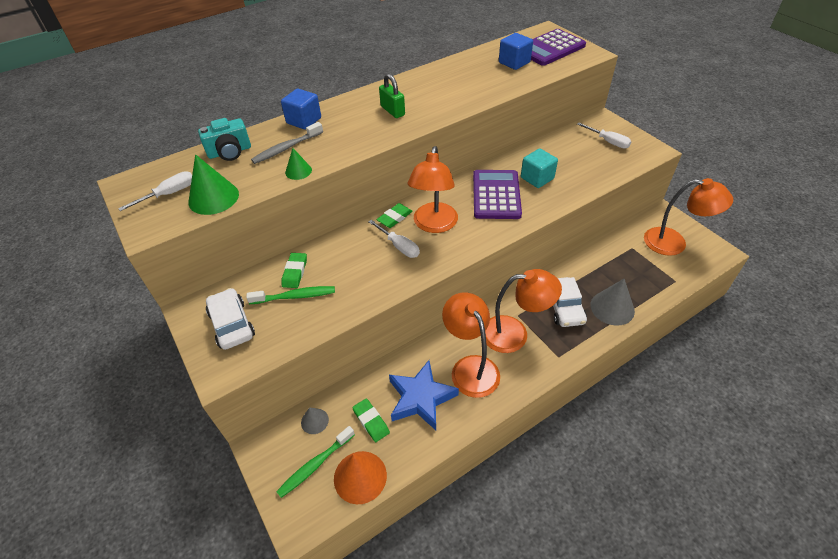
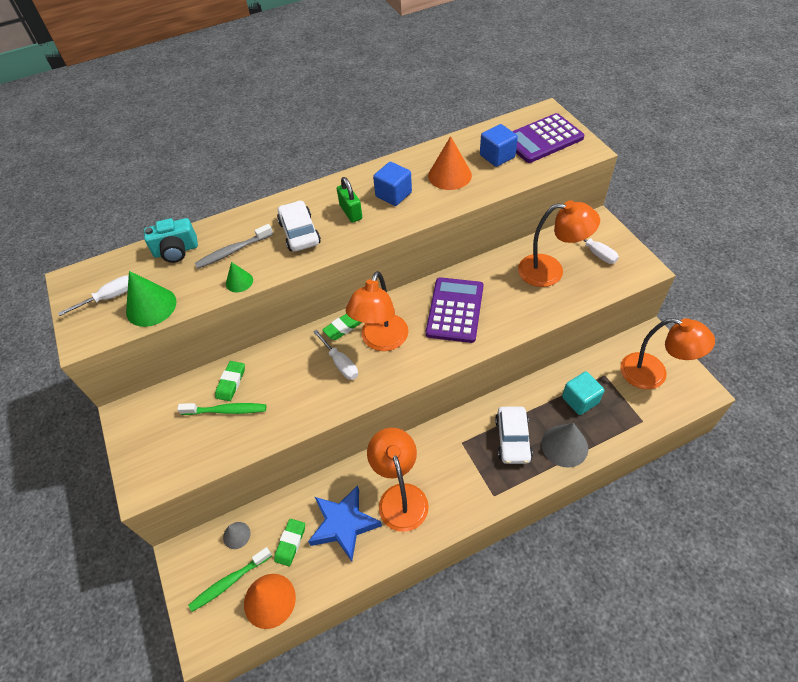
camera: 10 degrees right, 5 degrees up
white car [206,288,255,350] -> white car moved to [277,200,321,252]
blue cube [281,89,321,130] -> blue cube moved to [373,162,412,206]
green eraser [352,398,390,442] -> green eraser turned 45 degrees clockwise [274,519,305,567]
orange lamp [485,269,562,353] -> orange lamp moved to [518,200,600,287]
turquoise cube [521,149,558,188] -> turquoise cube moved to [562,371,604,415]
none -> orange cone [428,136,472,190]

